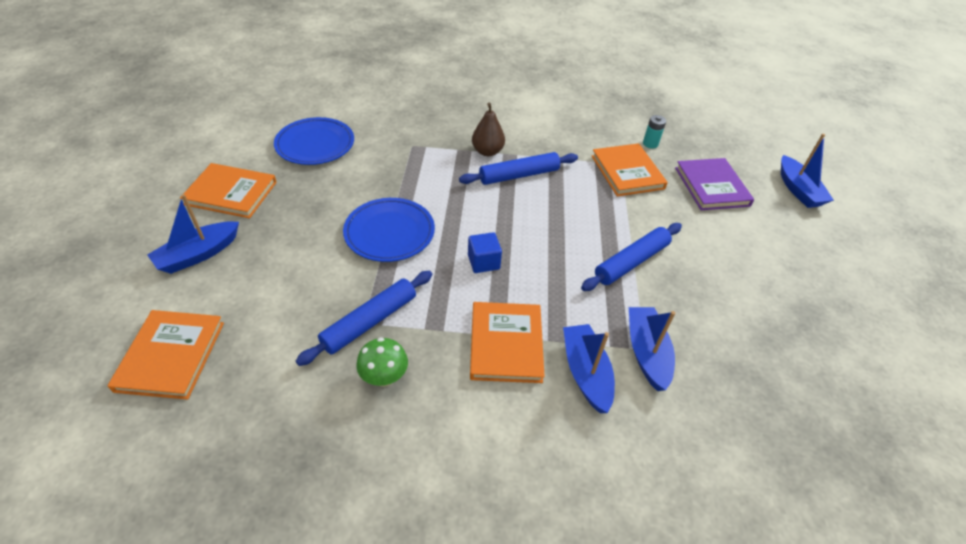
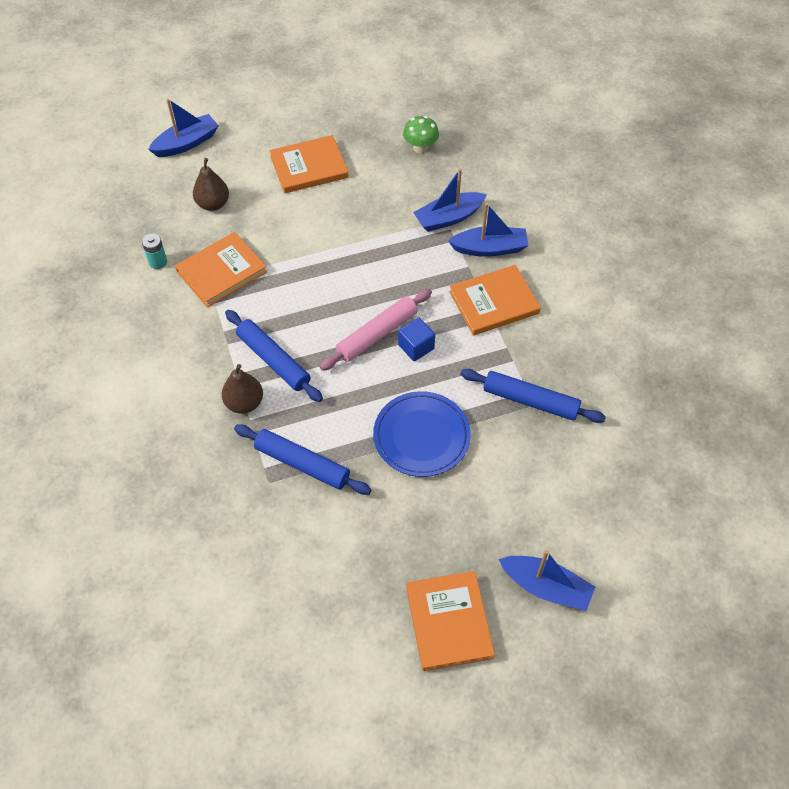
camera: 110 degrees left, 10 degrees up
orange book [108,310,224,400] -> orange book moved to [270,135,349,193]
blue plate [274,117,354,165] -> none
green mushroom [356,337,408,387] -> green mushroom moved to [403,116,439,154]
blue boat [563,324,615,413] -> blue boat turned 150 degrees counterclockwise [448,203,529,257]
blue rolling pin [581,223,682,291] -> blue rolling pin moved to [234,424,371,495]
purple book [675,158,754,210] -> brown pear [193,158,229,211]
none -> pink rolling pin [320,289,432,371]

